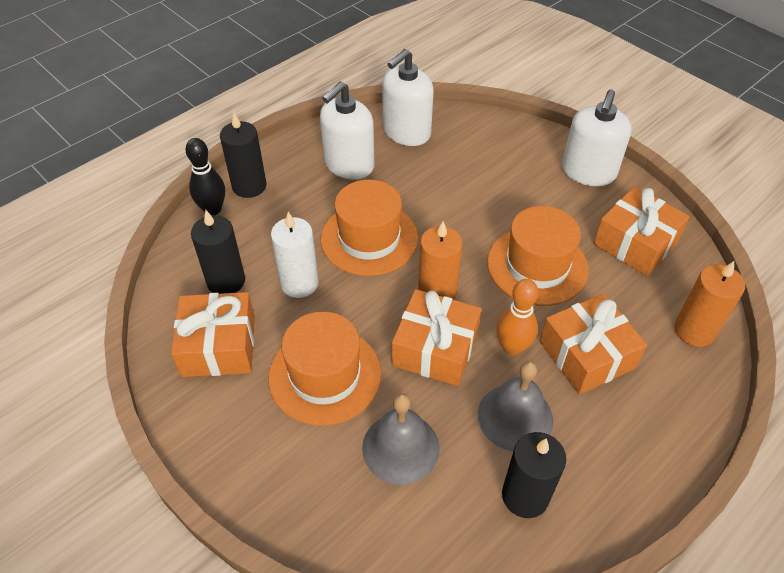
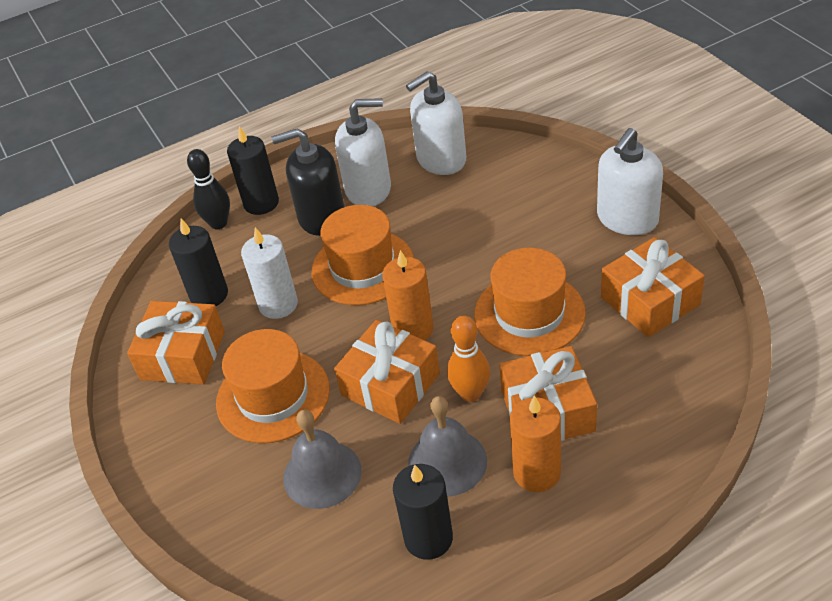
camera: 20 degrees right, 5 degrees down
white soap dispenser [320,82,374,180] -> white soap dispenser turned 150 degrees counterclockwise [335,98,391,206]
orange candle [674,261,745,347] -> orange candle moved to [510,395,561,492]
none -> black soap dispenser [272,128,344,236]

